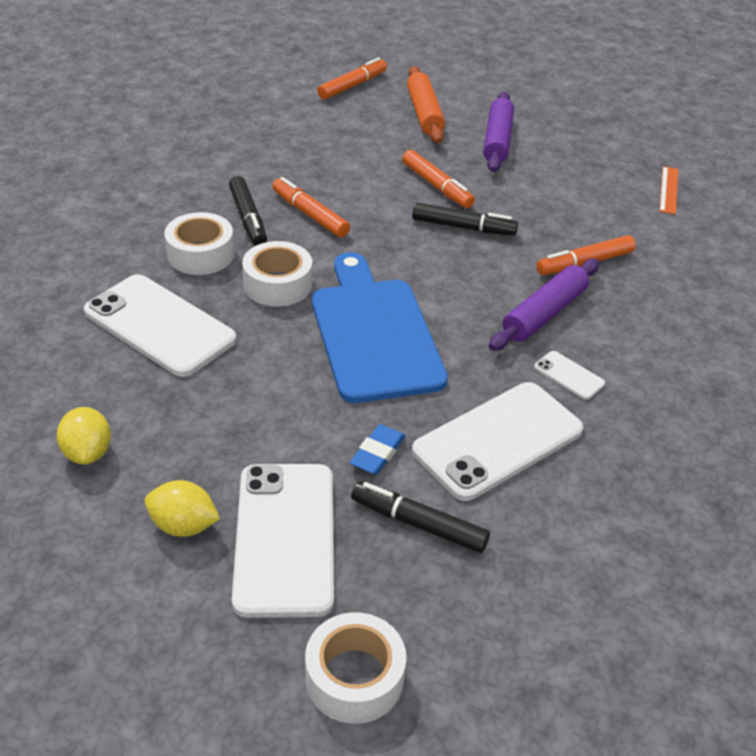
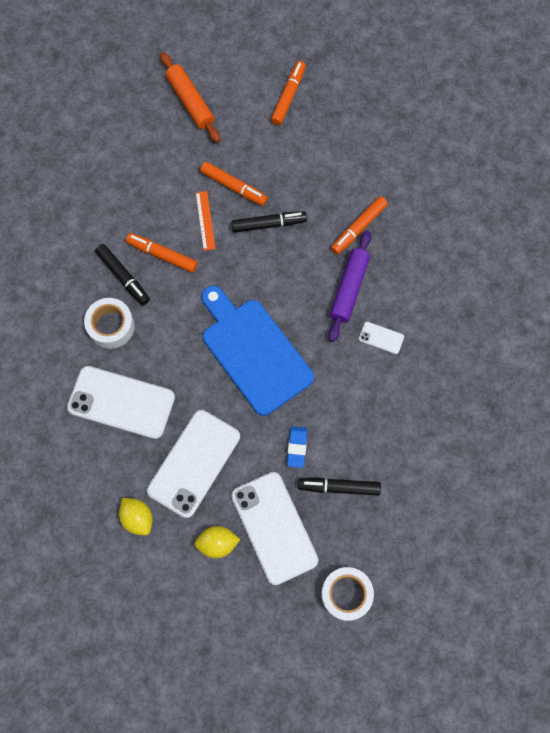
camera: 20 degrees left, 30 degrees up
white tape [242,241,312,306] -> none
orange marker [317,57,387,100] -> orange marker moved to [271,61,306,125]
white phone [412,382,583,501] -> white phone moved to [147,410,240,518]
purple rolling pin [483,92,514,172] -> none
orange ruler [659,166,678,214] -> orange ruler moved to [196,191,215,251]

